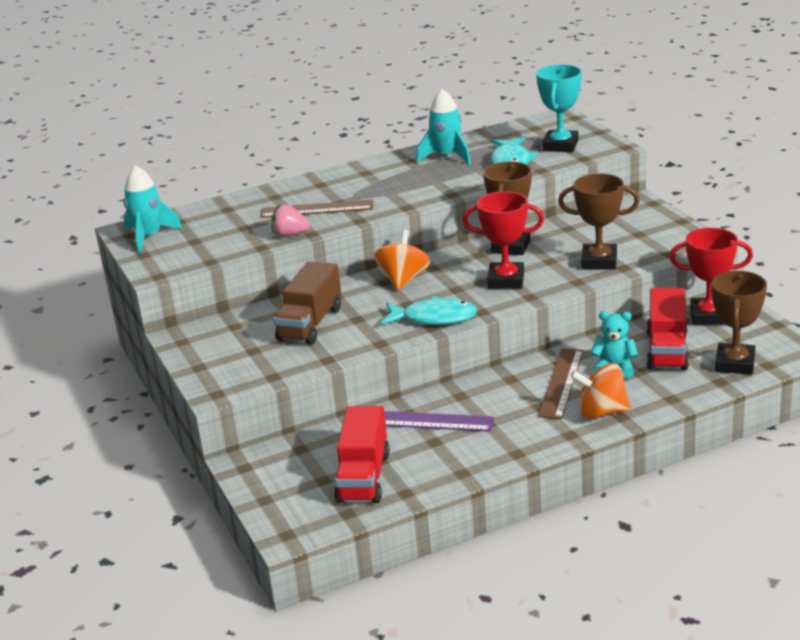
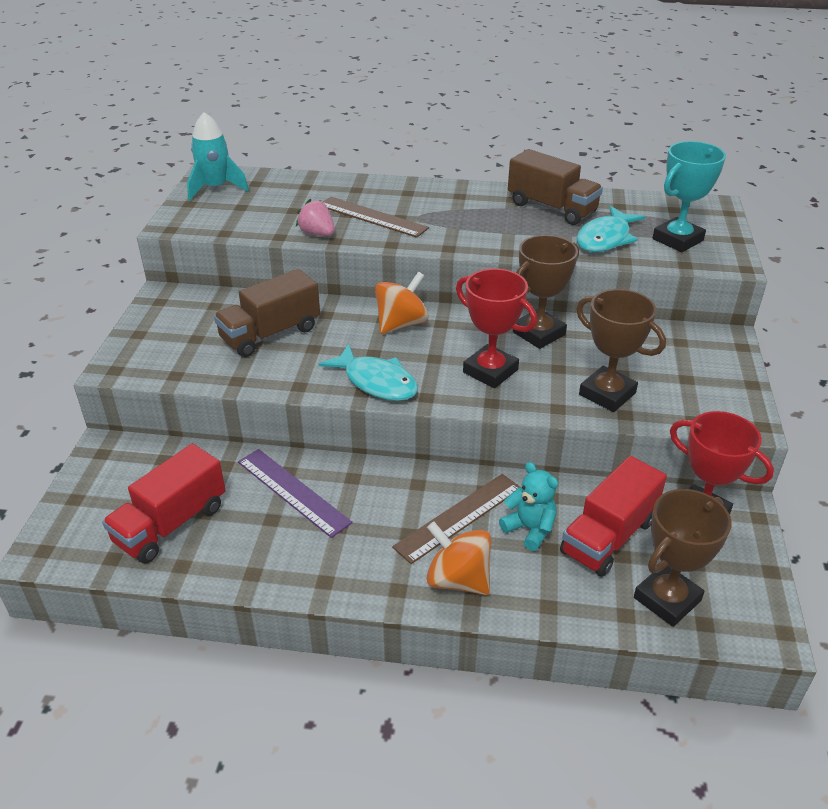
camera: 30 degrees right, 10 degrees up
turquoise rocket [416,89,471,165] -> brown truck [508,149,603,225]

